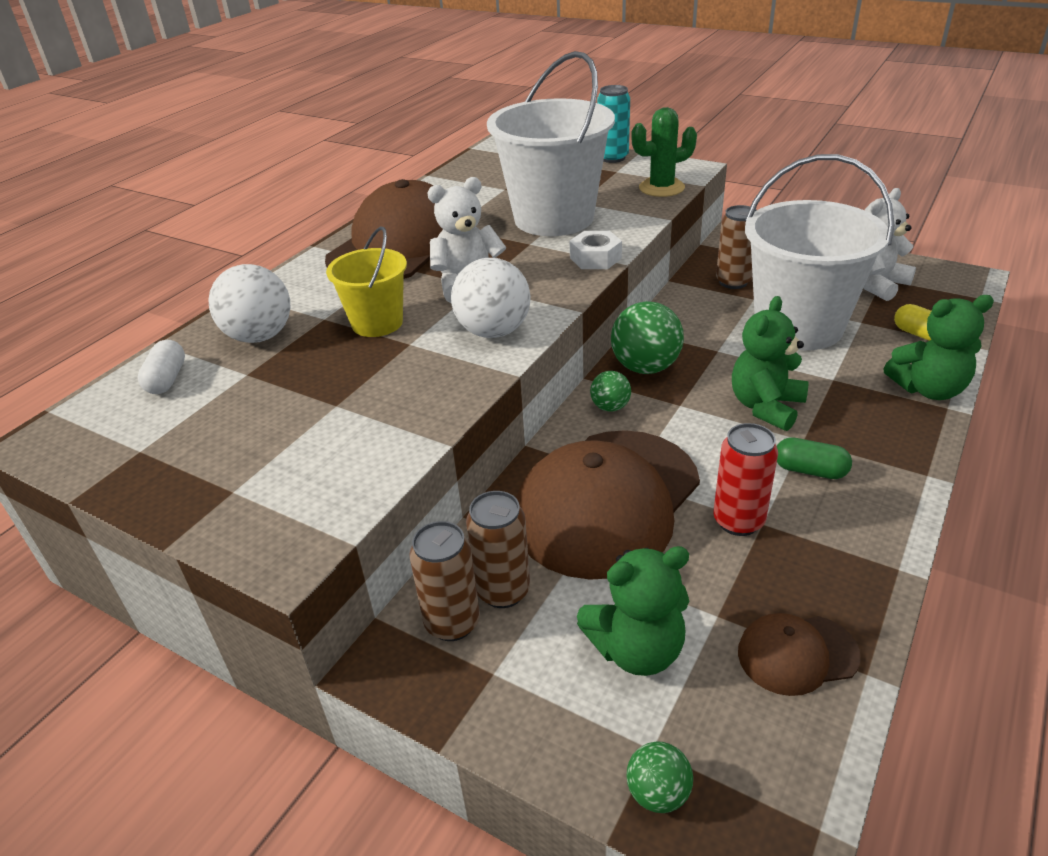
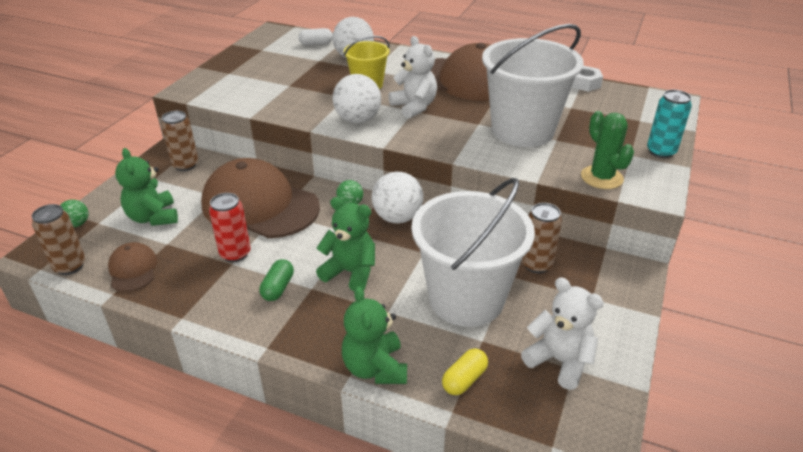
camera: 80 degrees right, 0 degrees up
brown can [466,491,530,608] -> brown can moved to [32,204,85,275]
white nut [570,231,622,269] -> white nut moved to [572,66,603,92]
green ball [611,301,684,374] -> white ball [372,172,423,223]

